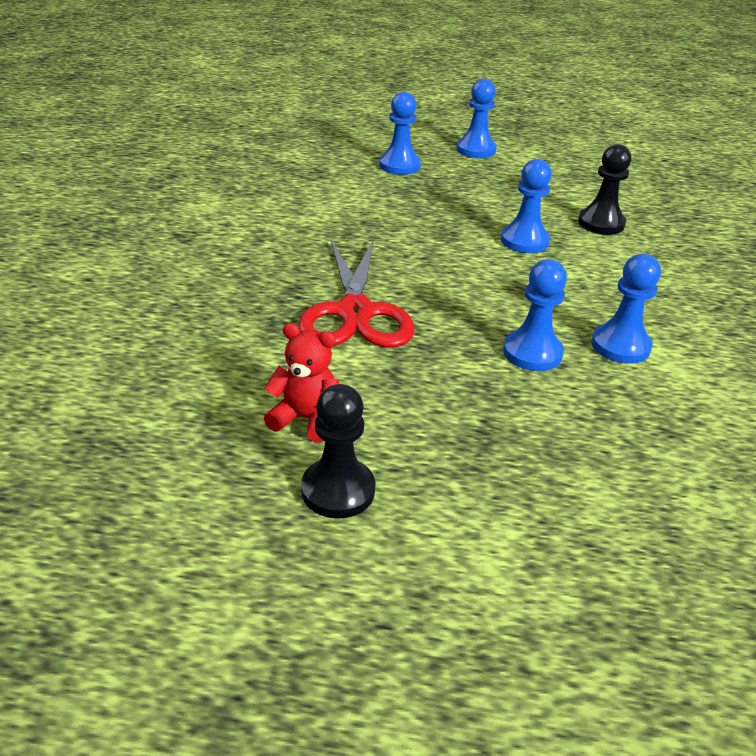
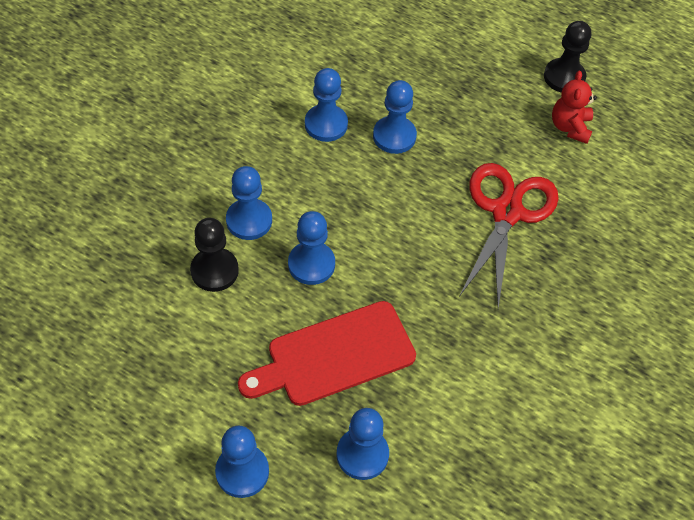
camera: 160 degrees left, 20 degrees up
red teddy bear [264,323,339,442] -> red teddy bear turned 60 degrees clockwise [552,71,597,144]
none -> blue pawn [226,166,272,240]
none -> red cutting board [238,301,416,406]

